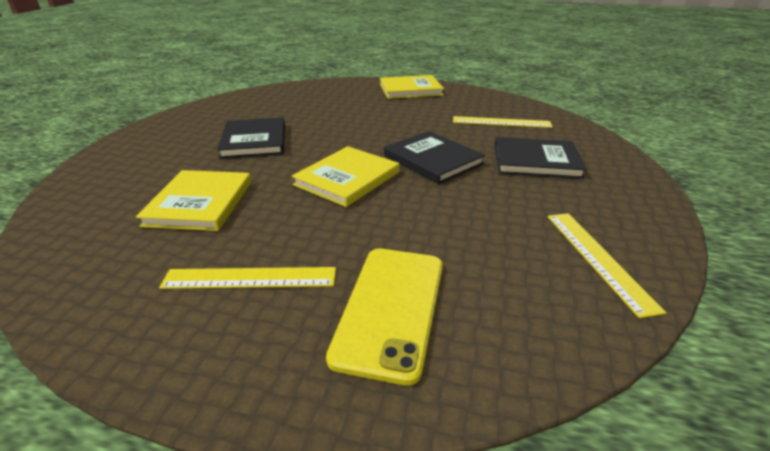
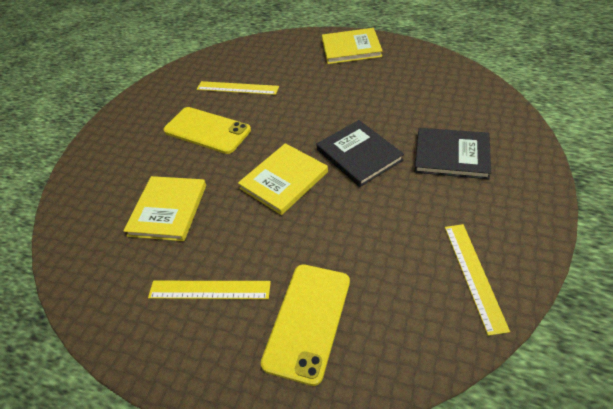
camera: 10 degrees right, 15 degrees up
black book [217,117,285,158] -> yellow phone [163,107,251,154]
yellow ruler [453,116,553,128] -> yellow ruler moved to [197,81,279,95]

